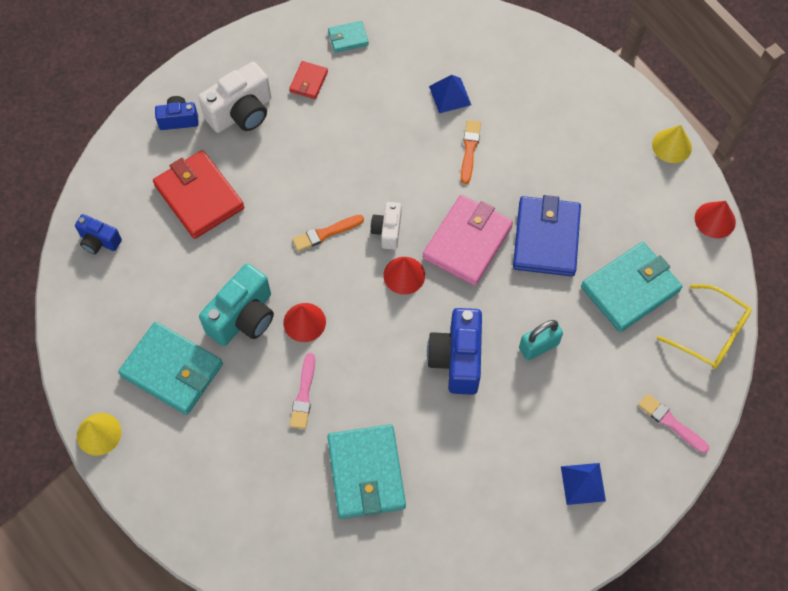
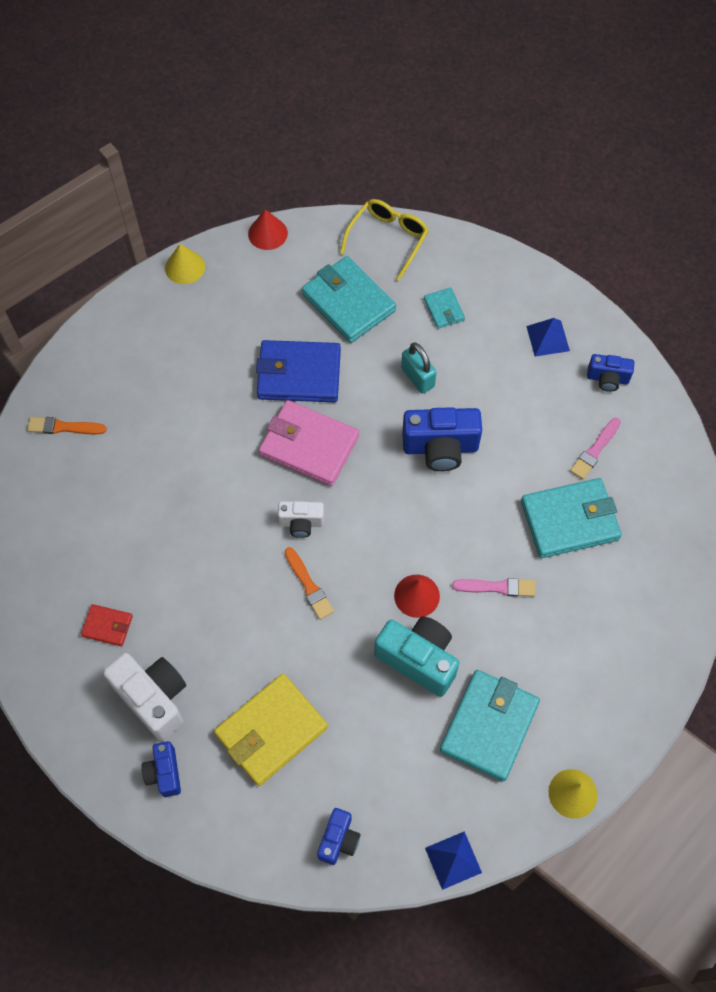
camera: 95 degrees left, 0 degrees up
red wallet [153,150,244,239] -> yellow wallet [214,674,328,786]
turquoise wallet [328,21,369,53] -> turquoise wallet moved to [424,287,465,329]
red cone [383,257,425,294] -> none
blue pyramid [429,75,471,113] -> blue pyramid moved to [425,831,482,890]
orange brush [461,120,481,184] -> orange brush moved to [27,417,107,434]
pink brush [638,394,709,453] -> pink brush moved to [570,418,621,479]
none -> blue camera [587,354,634,392]

